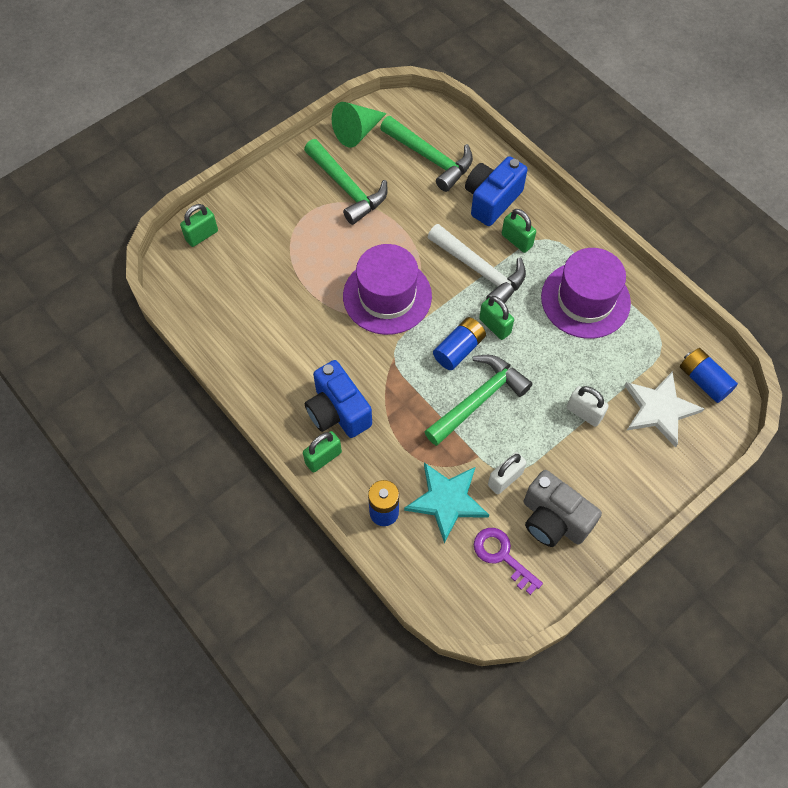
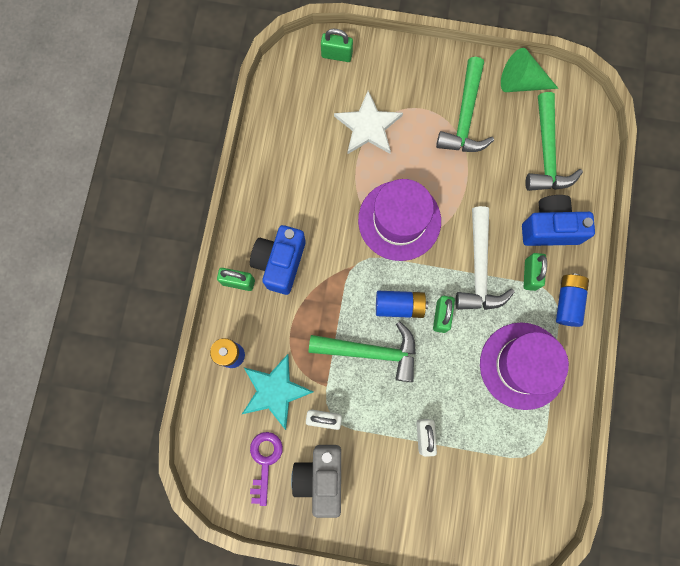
camera: 50 degrees right, 15 degrees up
white star [624,371,705,447] -> white star moved to [334,91,403,154]
blue battery [680,348,738,403] -> blue battery moved to [556,274,589,327]

